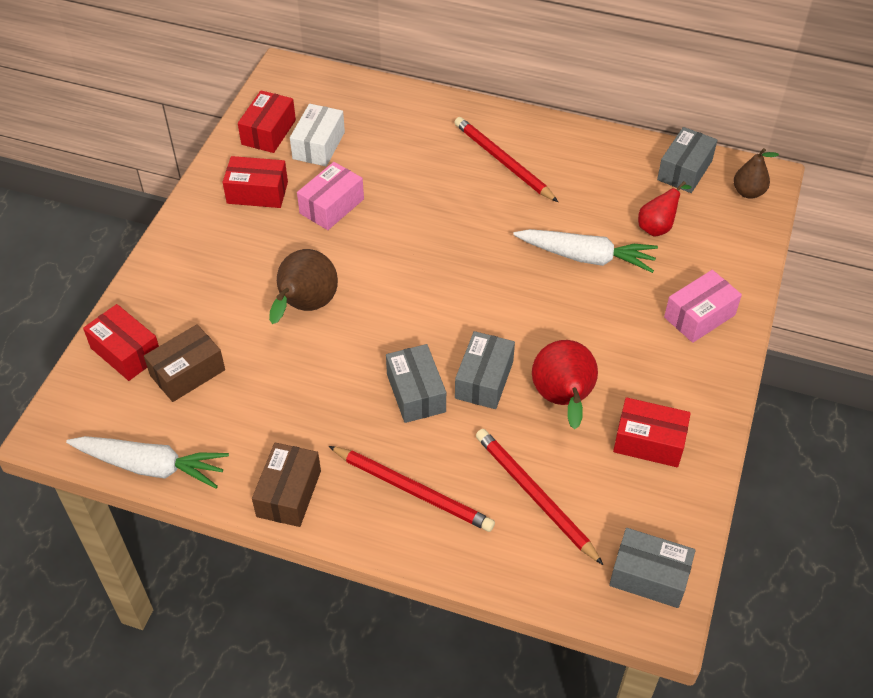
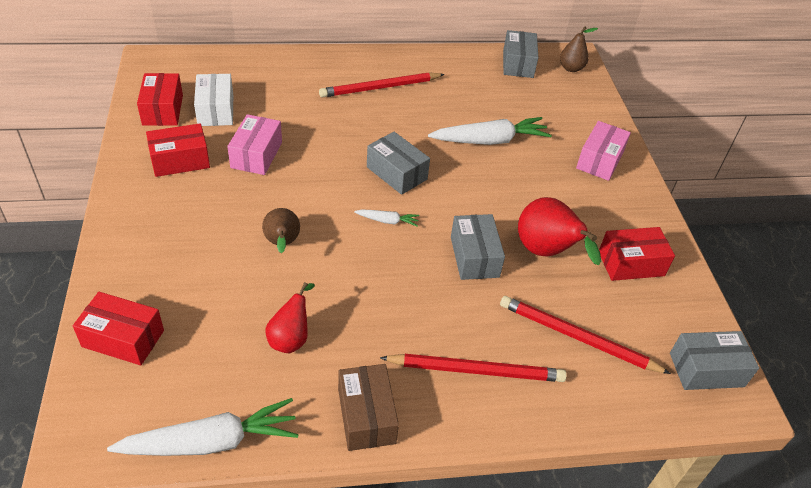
camera: 30 degrees left, 5 degrees down
brown box [144,324,225,402] -> none
brown pear [269,249,338,324] -> brown pear [262,208,300,253], size x0.62
grey box [386,344,446,423] -> grey box moved to [367,132,430,195]
red pencil [454,117,558,202] -> red pencil turned 45 degrees counterclockwise [319,72,445,98]
red pear [638,181,692,237] -> red pear moved to [266,282,315,353]
none -> white carrot [354,209,419,227]

